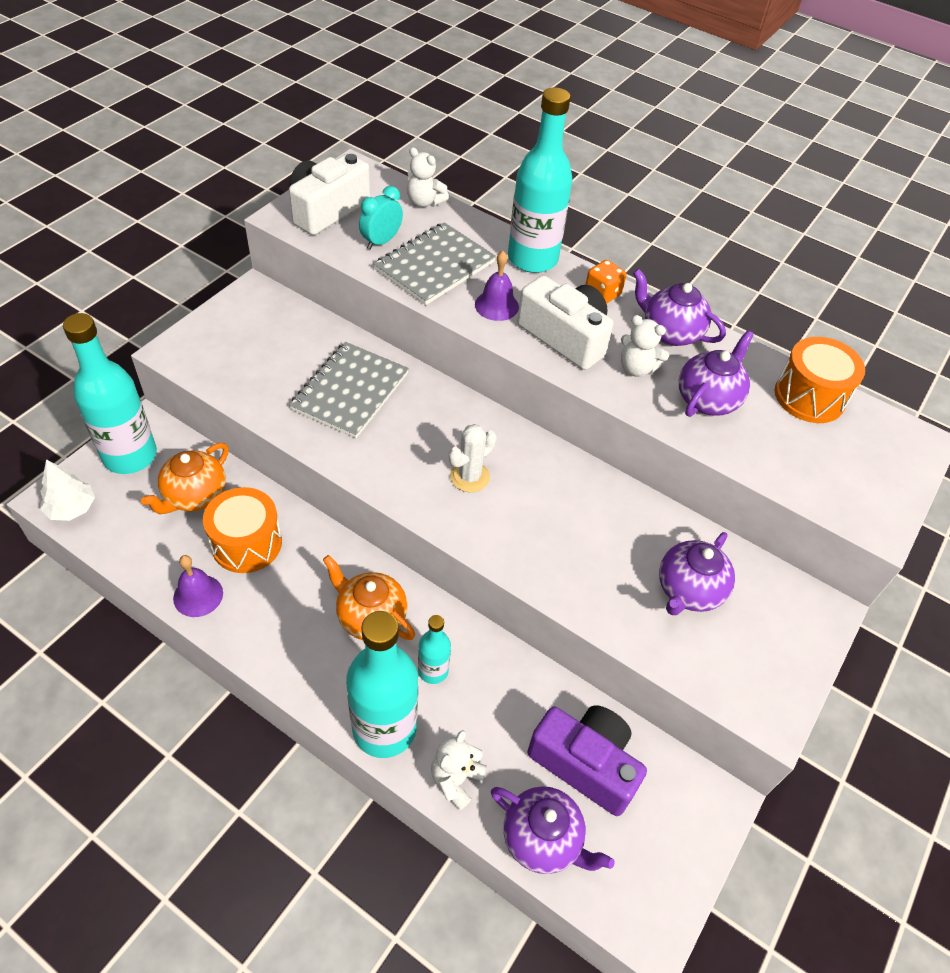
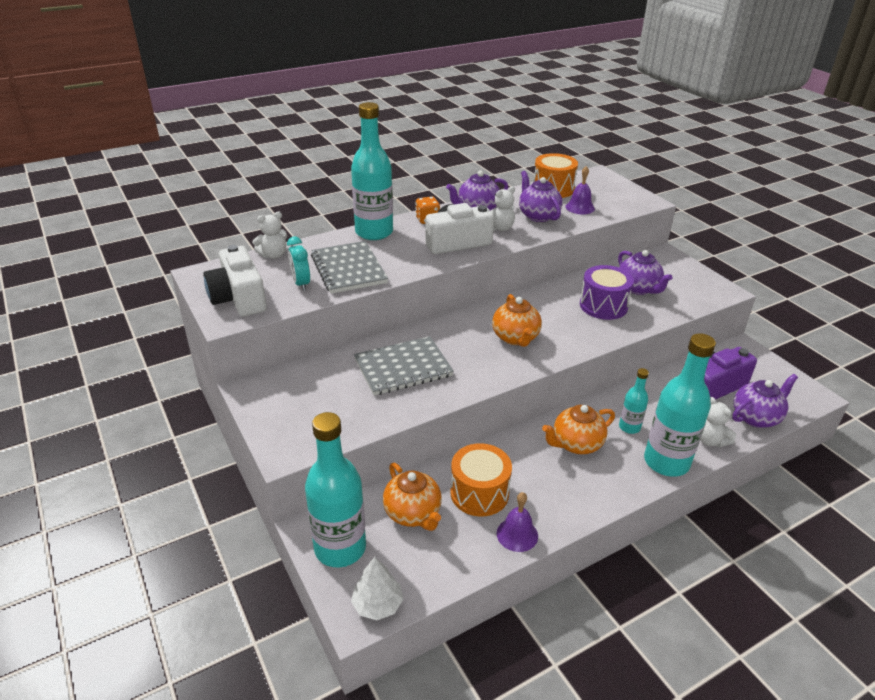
camera: 60 degrees left, 15 degrees down
grey notebook [289,342,409,438] -> grey notebook turned 75 degrees counterclockwise [354,336,454,395]
white cactus [449,424,497,492] -> orange teapot [492,294,542,347]
purple bell [475,251,519,321] -> purple bell moved to [566,166,595,214]
none -> purple drum [580,265,634,320]

